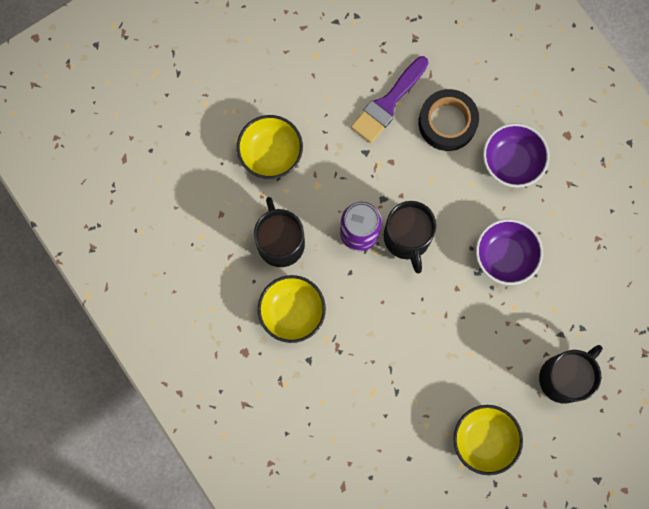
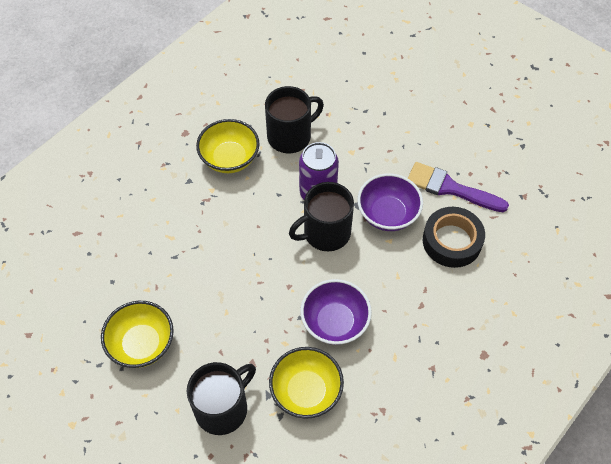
camera: 75 degrees right, 20 degrees down
yellow bowl [237,115,303,179] -> yellow bowl moved to [269,347,344,419]
purple bowl [483,123,549,187] -> purple bowl moved to [357,173,423,231]
black mug [539,345,603,403] -> black mug turned 75 degrees counterclockwise [187,362,256,435]

